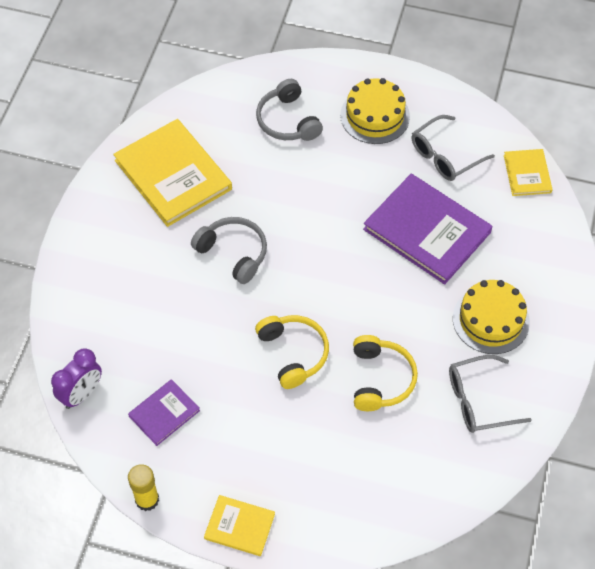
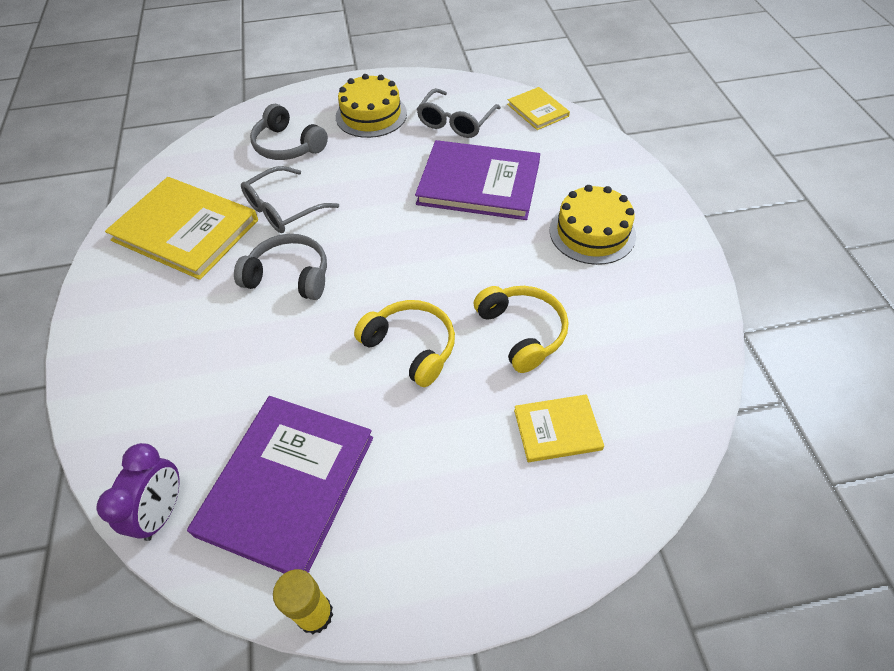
camera: 25 degrees left, 5 degrees down
purple book [128,379,200,446] -> purple book [187,396,373,573], size x1.95
yellow book [204,495,275,556] -> yellow book moved to [514,394,604,462]
grey glasses [449,355,532,433] -> grey glasses moved to [241,166,339,233]

